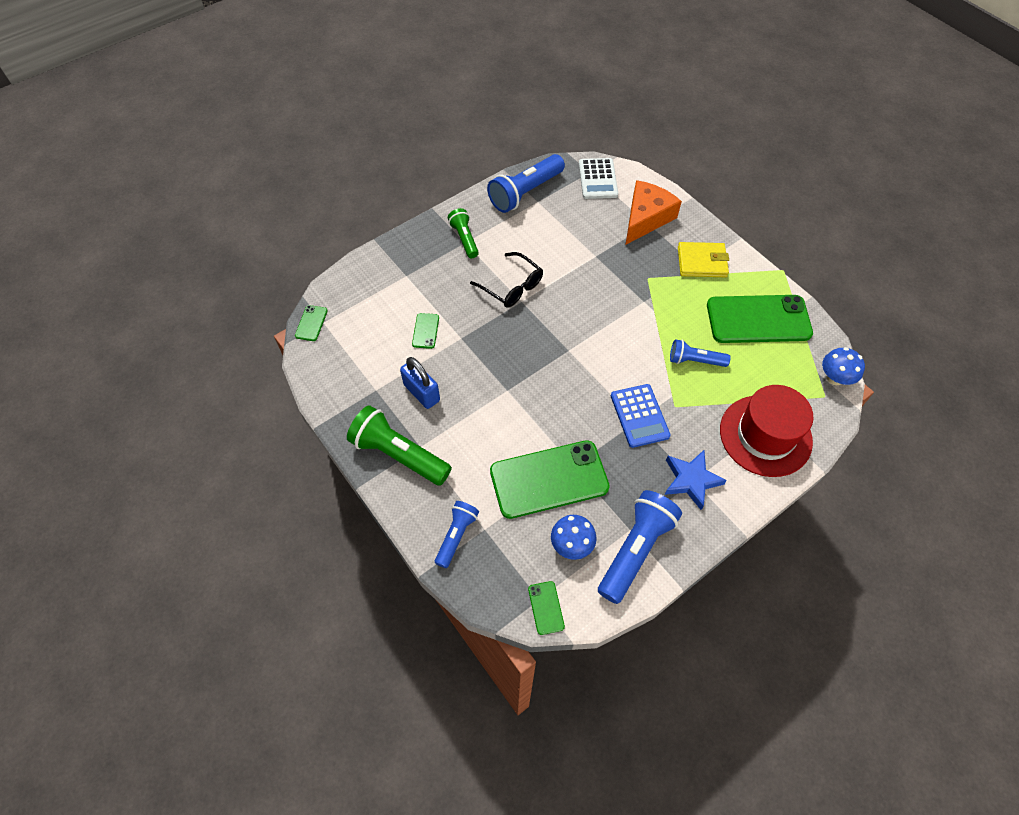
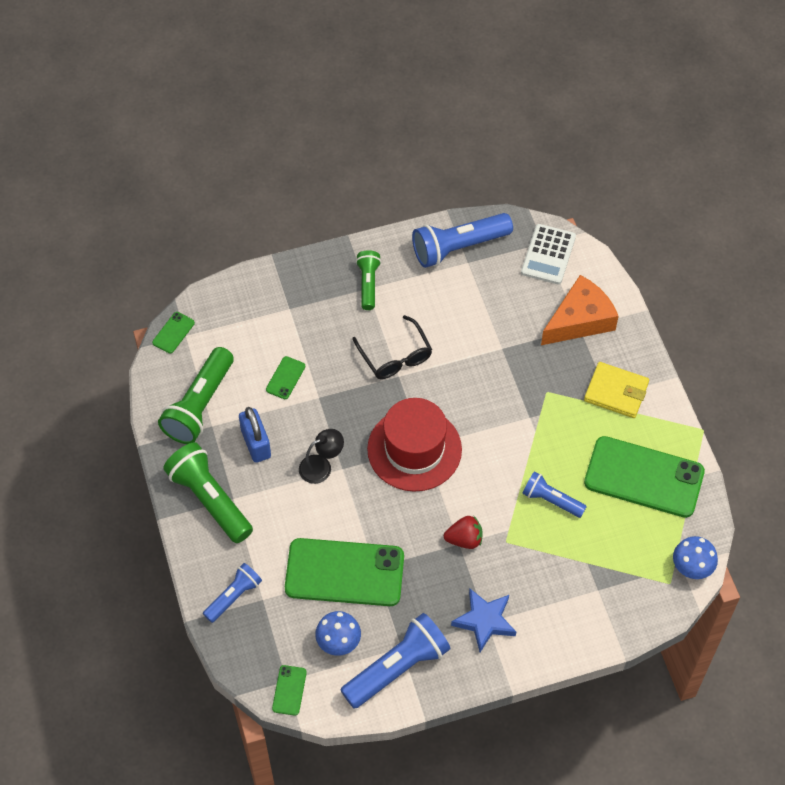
camera: 20 degrees right, 0 degrees up
blue calculator [611,384,670,448] -> red strawberry [444,515,483,549]
red hat [720,385,813,477] -> red hat moved to [367,398,462,492]
none -> green flashlight [158,347,234,444]
none -> black lamp [299,429,344,484]

